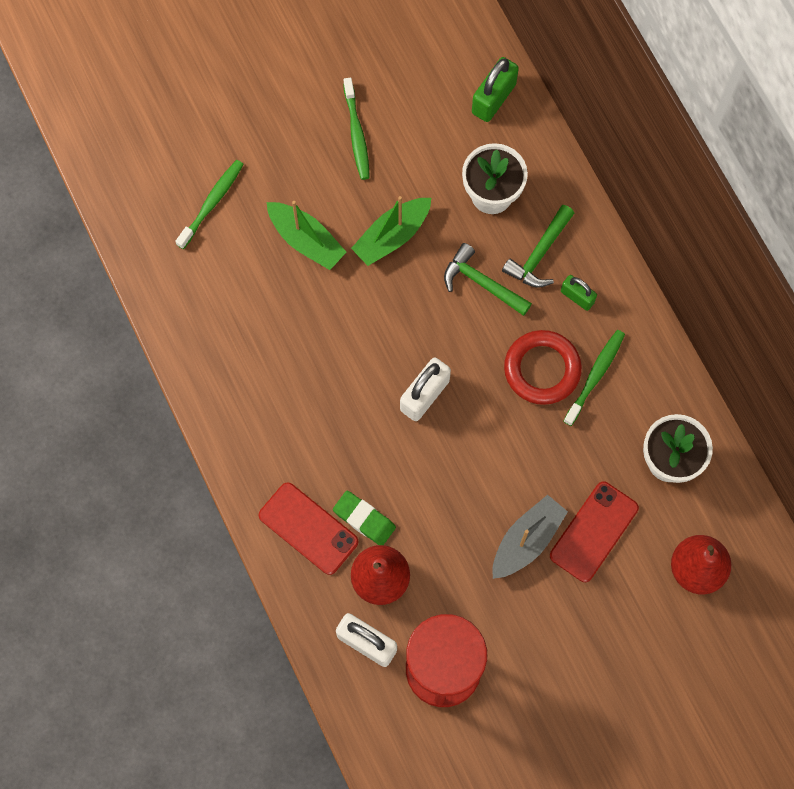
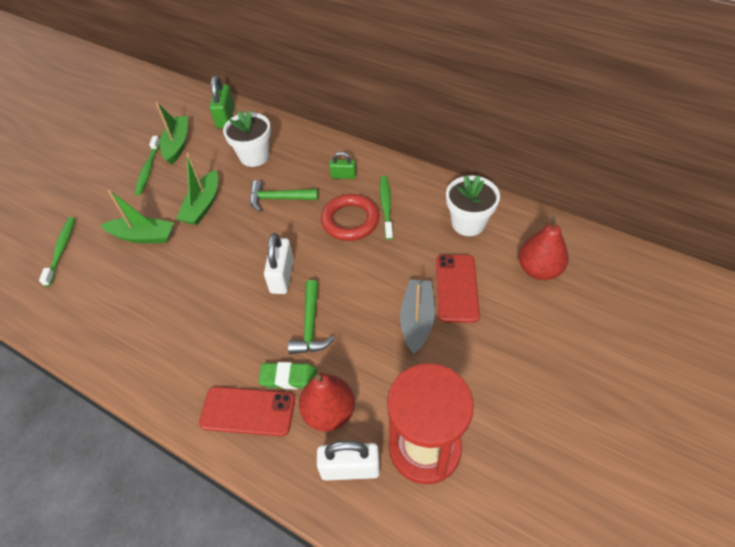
camera: 30 degrees left, 20 degrees down
green toothbrush [343,78,370,180] -> green toothbrush turned 45 degrees clockwise [135,136,160,195]
green hammer [502,205,574,288] -> green hammer moved to [288,280,335,354]
none -> green boat [155,102,188,165]

